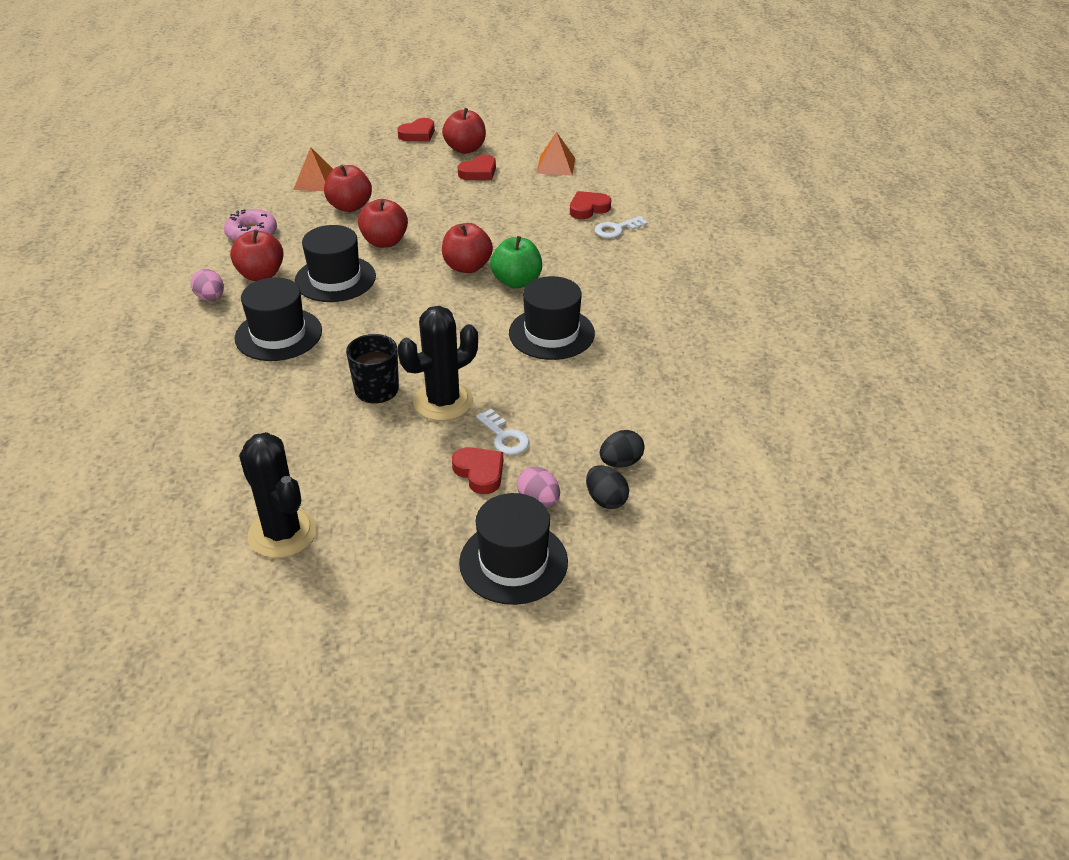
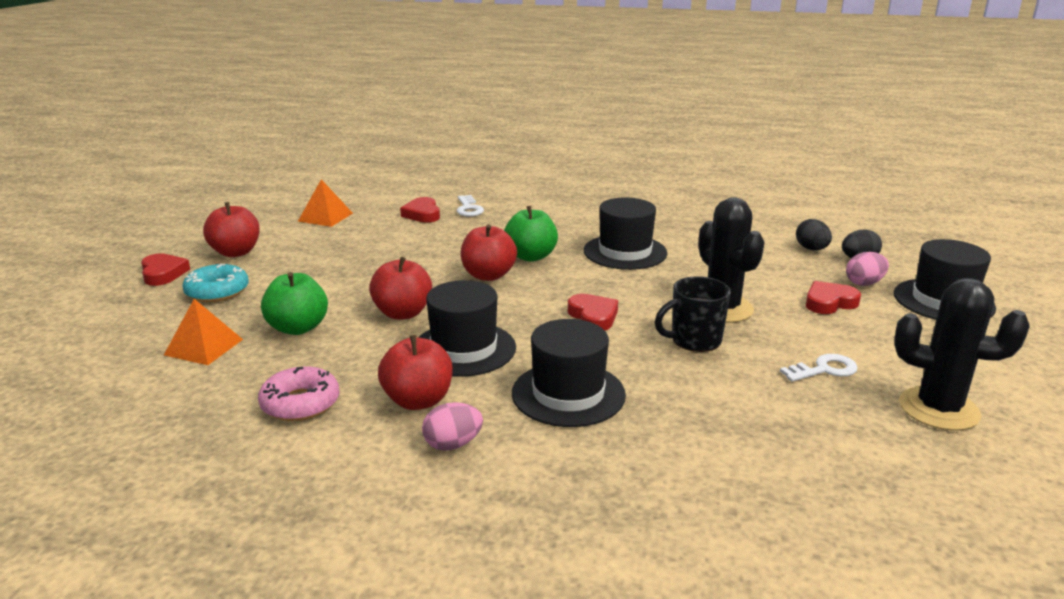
camera: 75 degrees left, 15 degrees down
black cactus [239,432,317,558] -> black cactus turned 45 degrees clockwise [894,278,1030,431]
red apple [324,165,372,212] -> green apple [261,272,328,335]
red heart [458,154,496,180] -> red heart moved to [568,294,618,330]
white key [476,409,529,455] -> white key moved to [780,354,858,382]
none -> turquoise donut [182,264,249,302]

